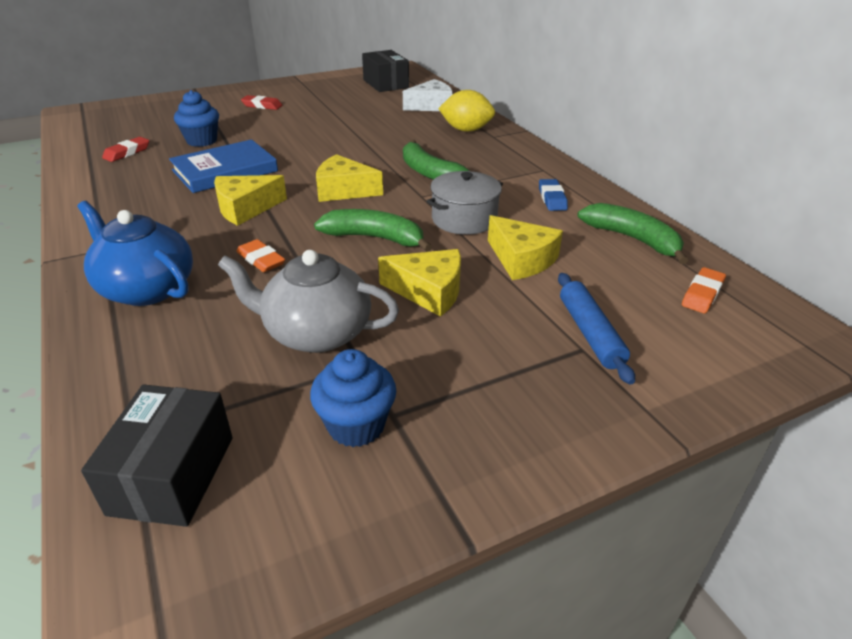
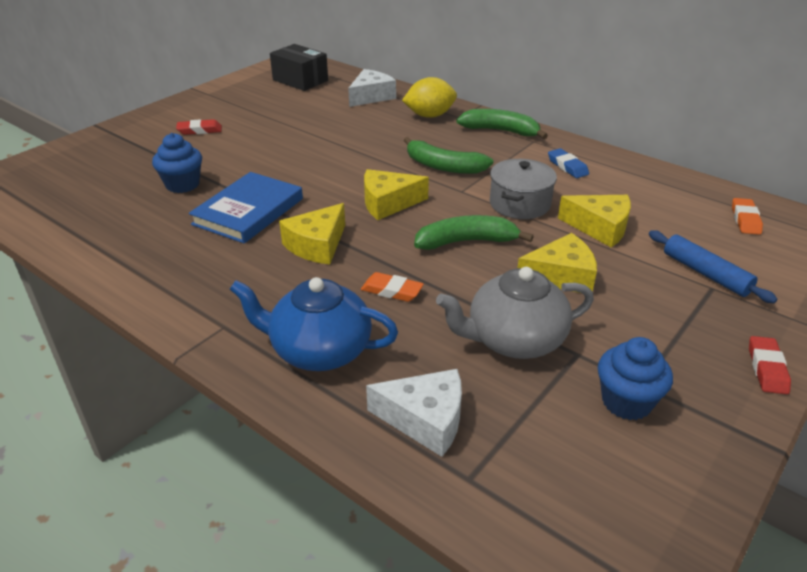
camera: 25 degrees left, 0 degrees up
black box [81,385,232,527] -> none
red eraser [102,137,149,162] -> red eraser moved to [749,336,791,394]
green banana [578,203,688,264] -> green banana moved to [456,109,548,139]
none -> white cheese [366,369,462,457]

